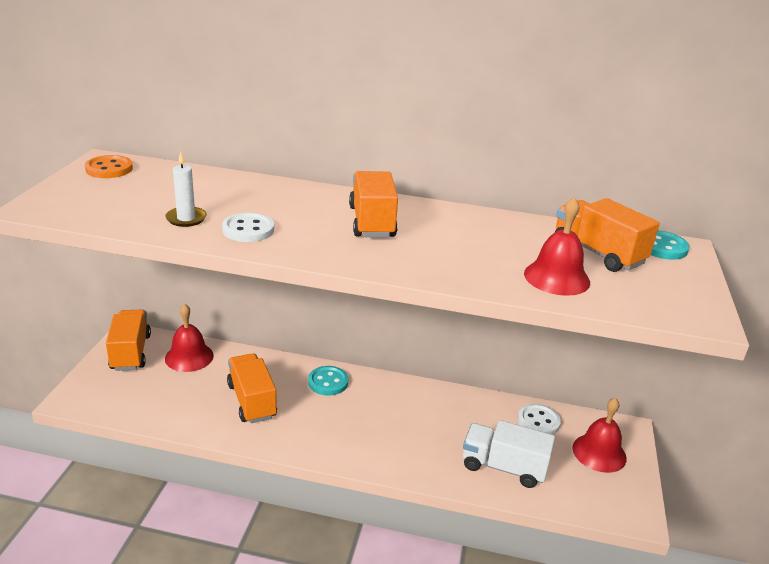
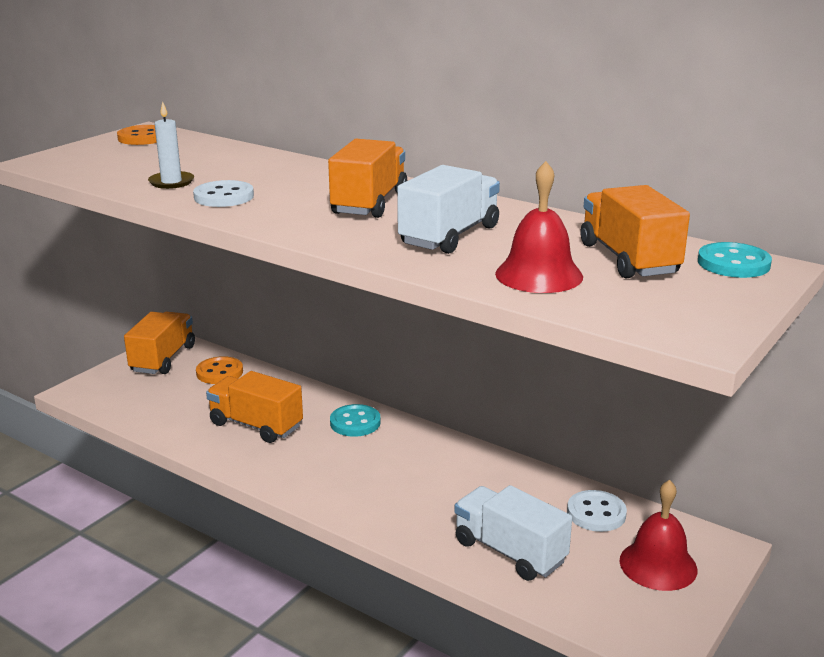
camera: 25 degrees right, 5 degrees down
red bell [165,303,214,372] -> orange button [196,356,243,384]
orange truck [227,353,277,423] -> orange truck turned 60 degrees counterclockwise [206,371,303,443]
none -> white truck [397,165,500,254]

